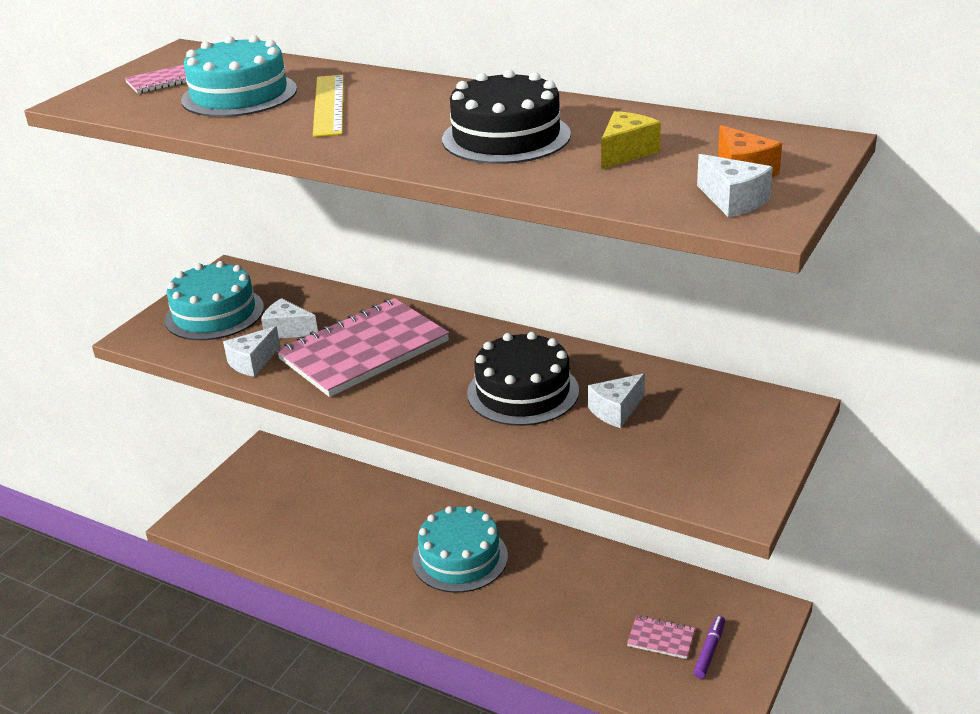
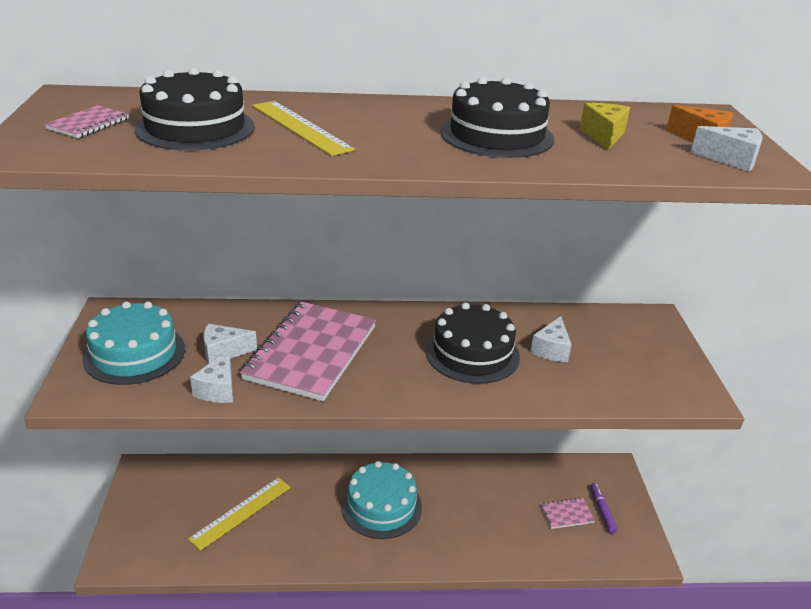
camera: 35 degrees left, 0 degrees up
turquoise cake [181,35,297,117] -> black cake [134,67,255,151]
none -> yellow ruler [188,477,291,551]

